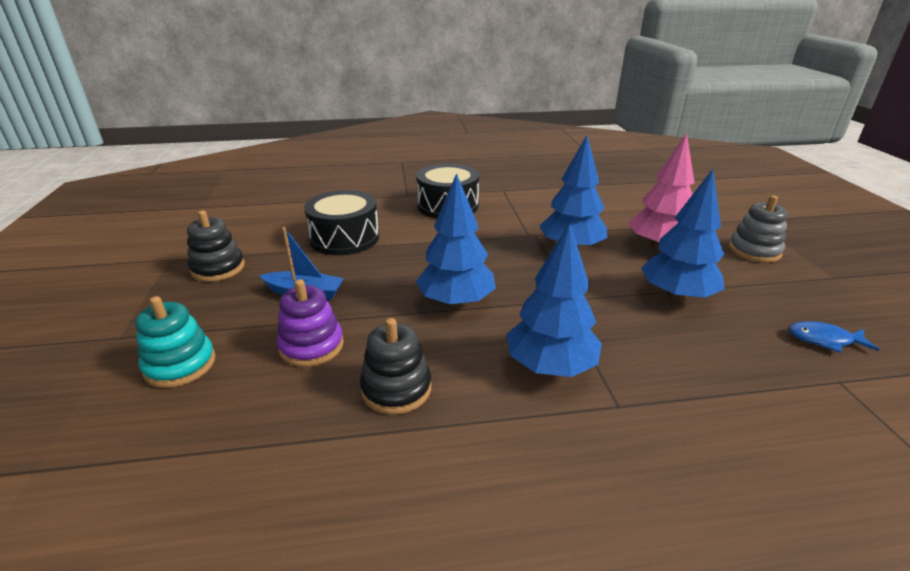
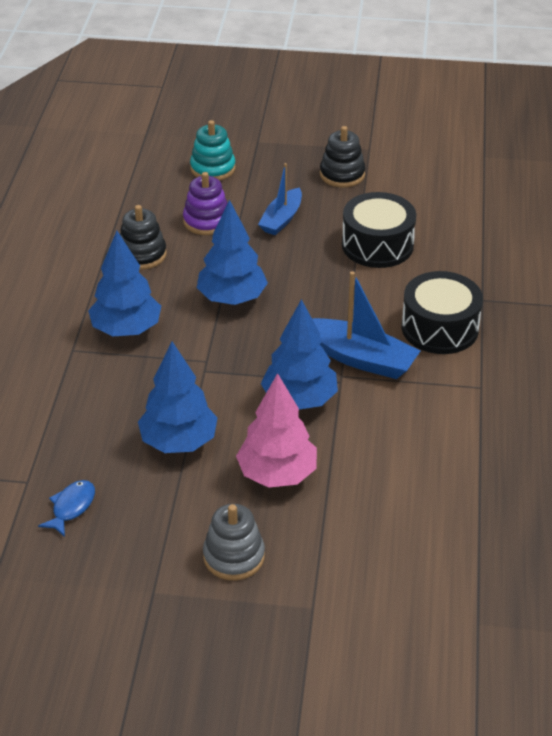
camera: 105 degrees right, 10 degrees up
none -> blue boat [313,271,420,379]

